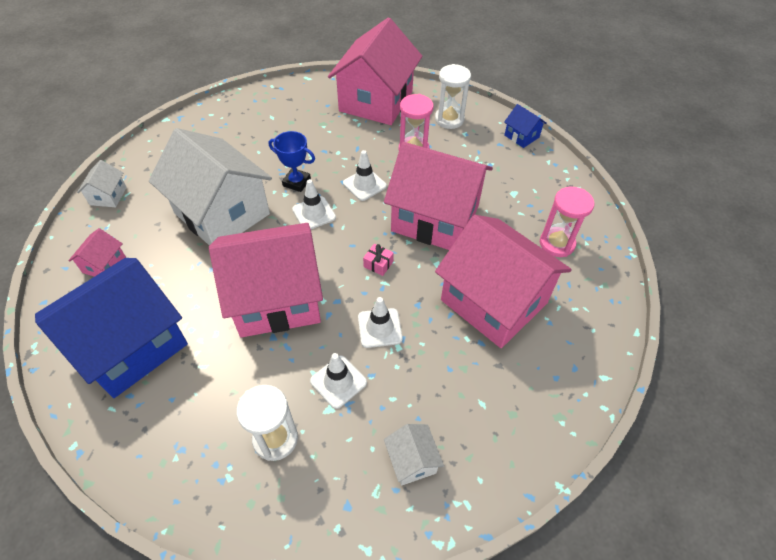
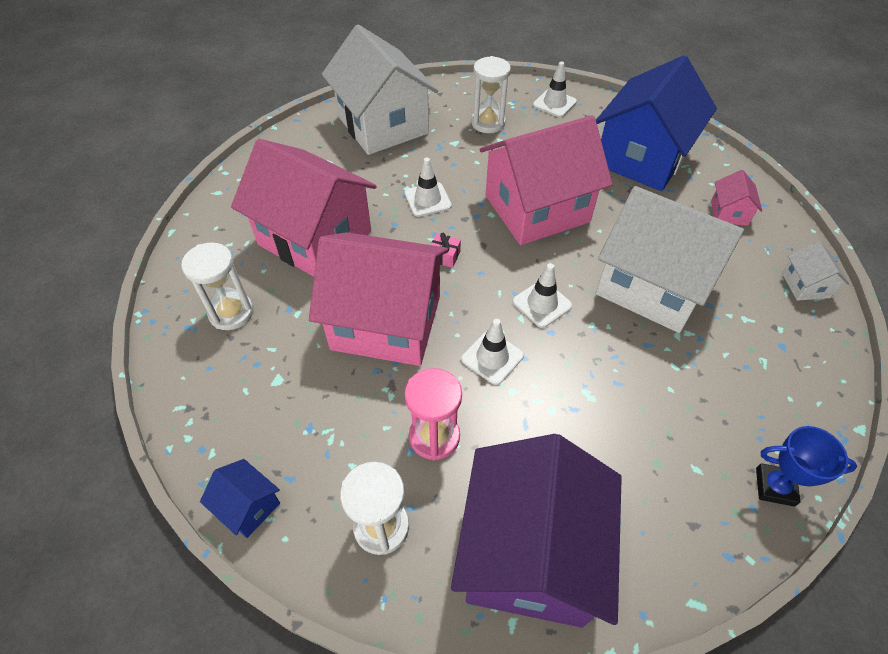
camera: 170 degrees right, 0 degrees up
blue trophy [269,131,315,192] -> blue trophy moved to [756,426,857,507]
white traffic cone [310,353,367,409] -> white traffic cone moved to [533,62,577,117]
pink house [328,17,422,125] -> purple house [451,434,622,628]
white house [384,424,444,486] -> white house [322,25,438,155], size x2.41
pink hourglass [540,187,594,257] -> white hourglass [181,243,254,330]

